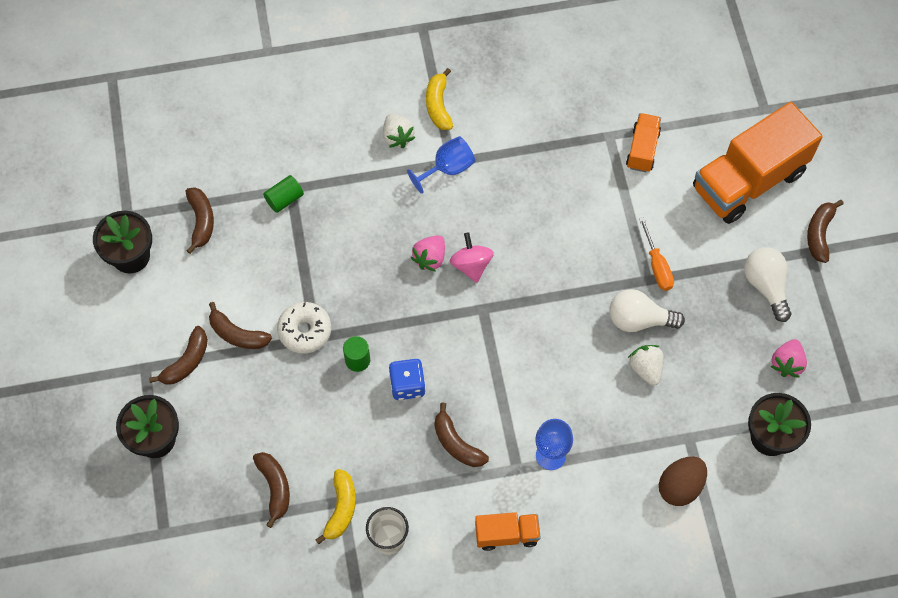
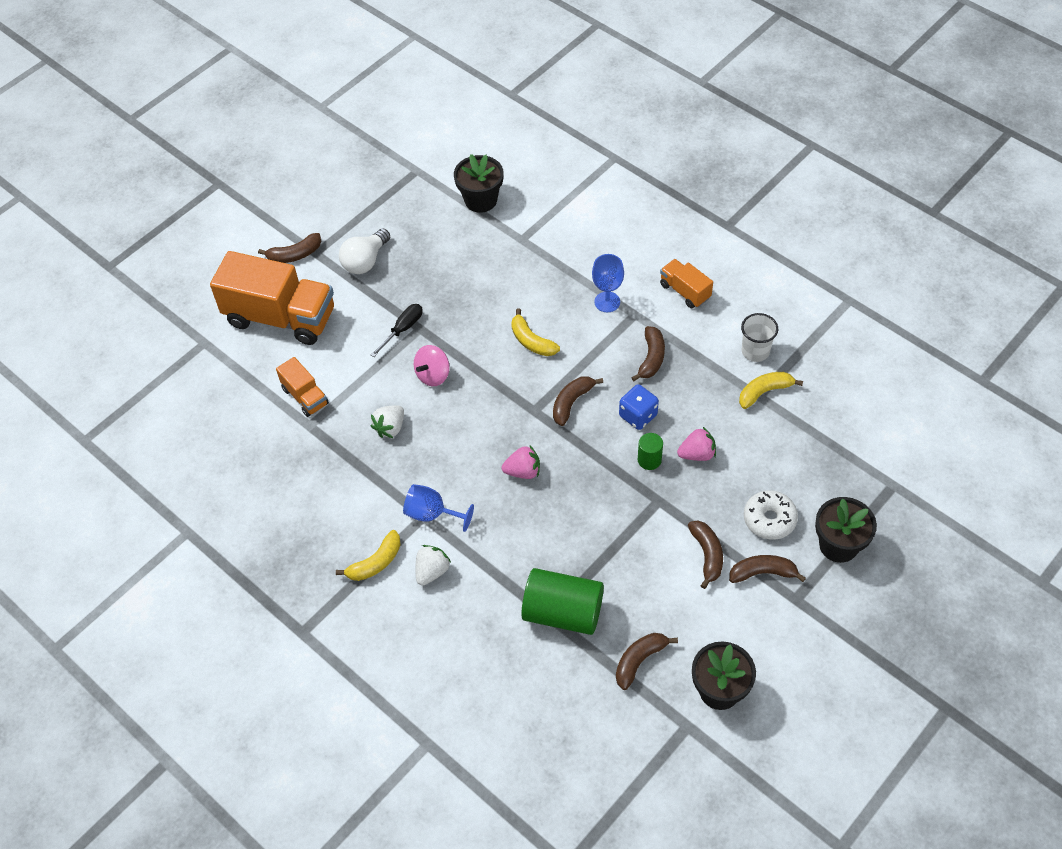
camera: 125 degrees left, 10 degrees down
brown banana [253,452,290,528] -> brown banana moved to [553,376,603,426]
green cylinder [263,175,304,213] -> green cylinder [521,568,604,635], size x2.05
white donut [277,302,331,354] -> white donut moved to [744,490,798,540]
pink spinning top [450,232,494,283] -> pink spinning top moved to [414,345,450,386]
white light bulb [609,289,685,332] -> none
orange truck [626,113,661,172] -> orange truck turned 105 degrees counterclockwise [276,357,329,417]
white strawberry [628,345,664,386] -> white strawberry moved to [371,405,404,438]
orange screwdriver [639,217,674,291] -> black screwdriver [371,304,423,357]
brown egg [659,456,707,506] -> none
pink strawberry [771,339,807,377] -> pink strawberry moved to [677,427,716,461]
none -> yellow banana [511,308,560,356]

